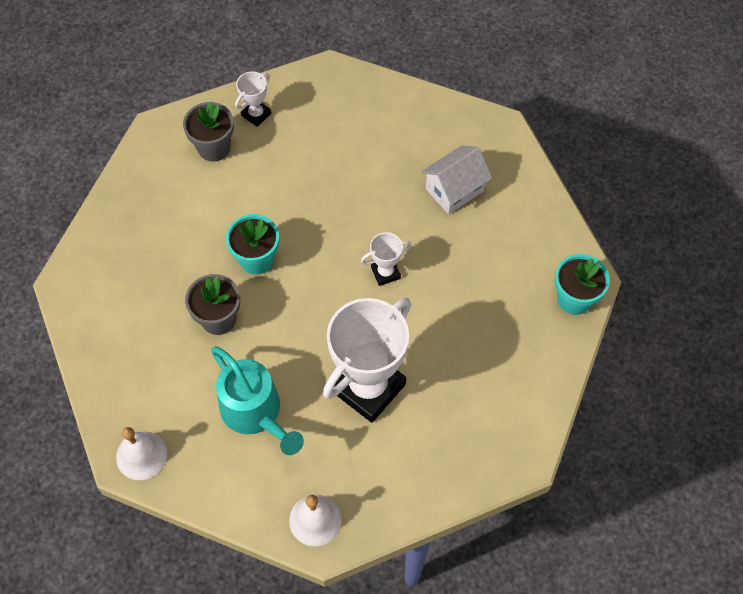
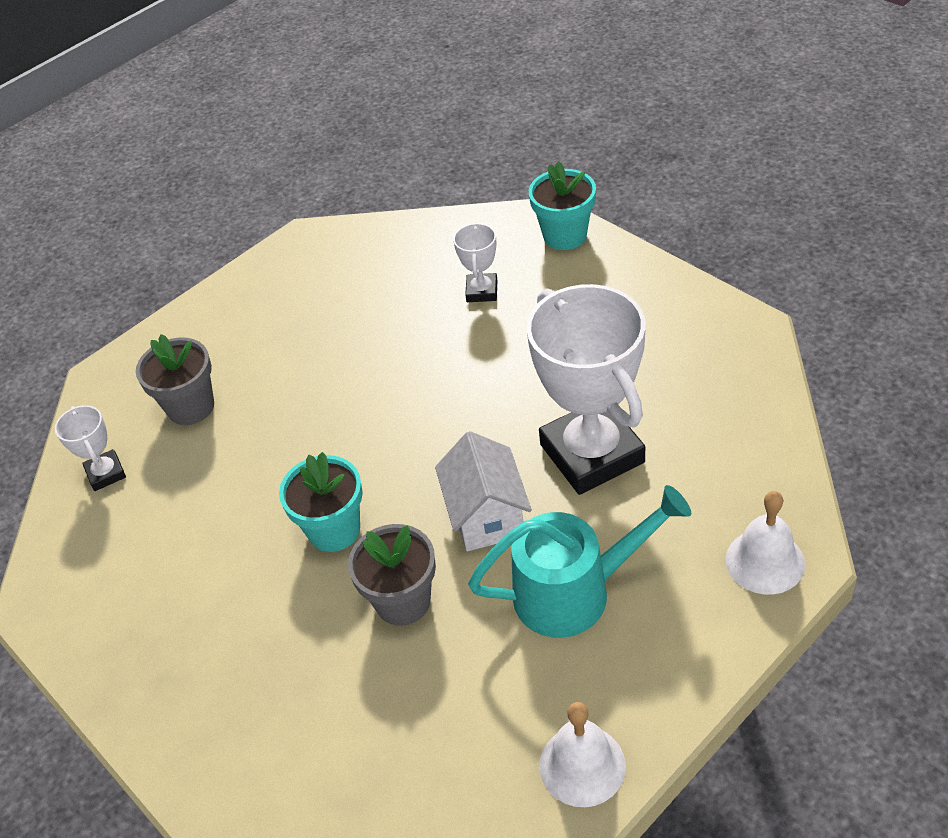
camera: 60 degrees left, 15 degrees down
grey flower pot [183,102,234,161] -> grey flower pot moved to [136,334,214,425]
white trophy [361,232,412,286] -> white trophy moved to [453,222,498,302]
white house [421,145,492,214] -> white house moved to [435,431,532,551]

